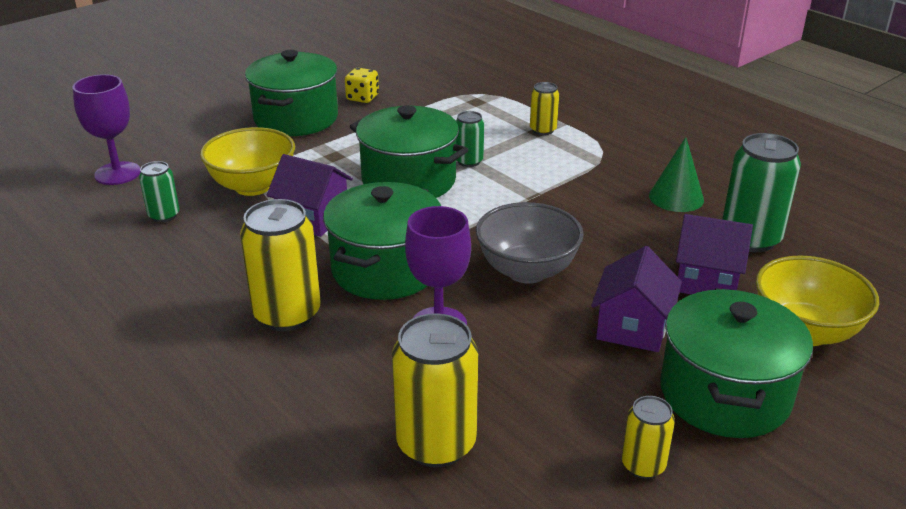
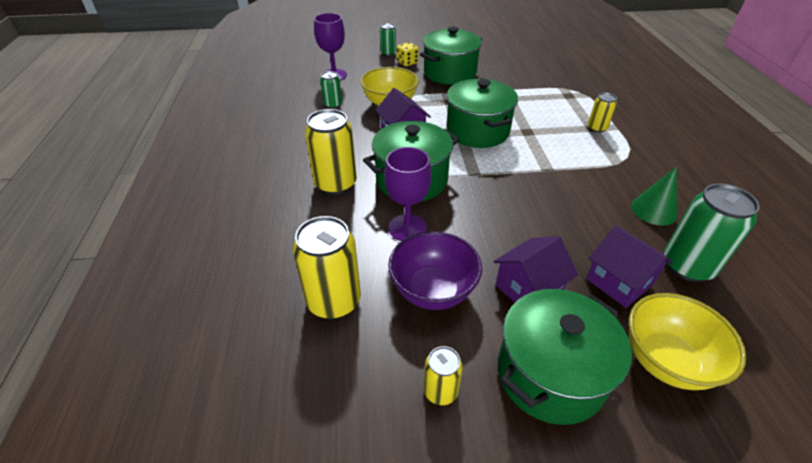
camera: 35 degrees right, 10 degrees up
yellow dice [345,68,379,103] -> yellow dice moved to [397,42,419,66]
green can [456,111,484,167] -> green can moved to [380,23,396,56]
grey bowl [476,202,584,283] -> none
none -> purple bowl [388,231,482,310]

